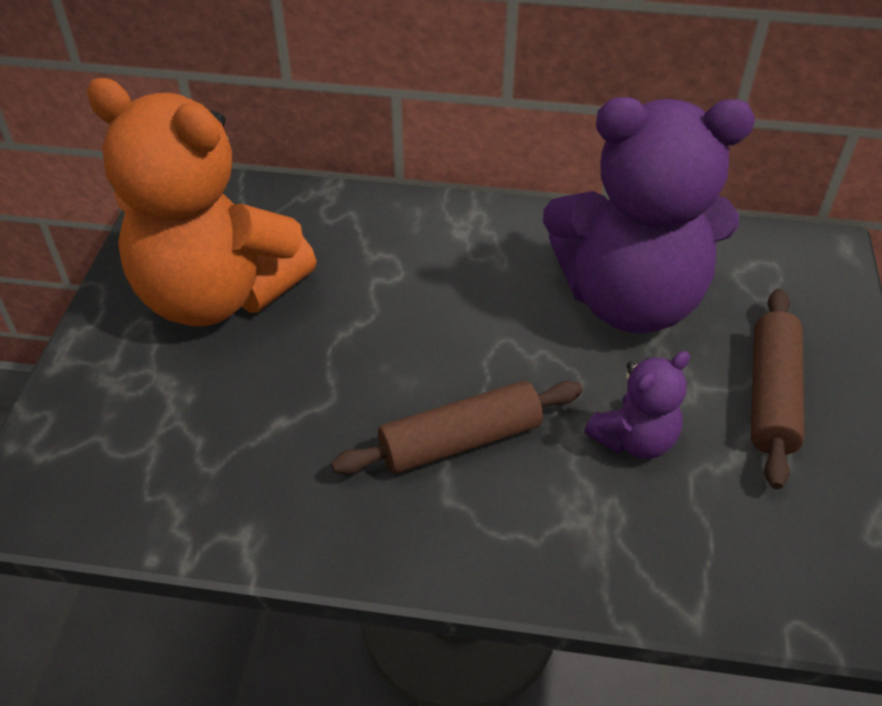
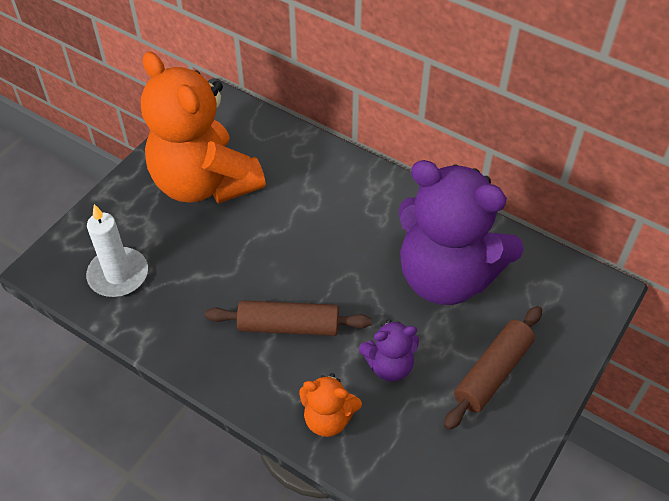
camera: 25 degrees right, 5 degrees up
none -> white candle [86,204,148,297]
none -> orange teddy bear [299,373,362,437]

